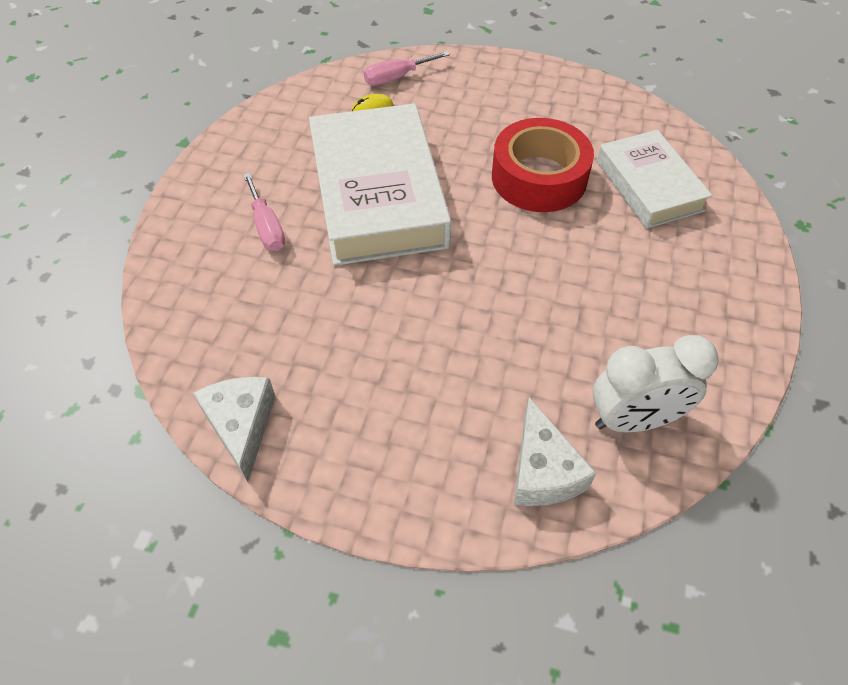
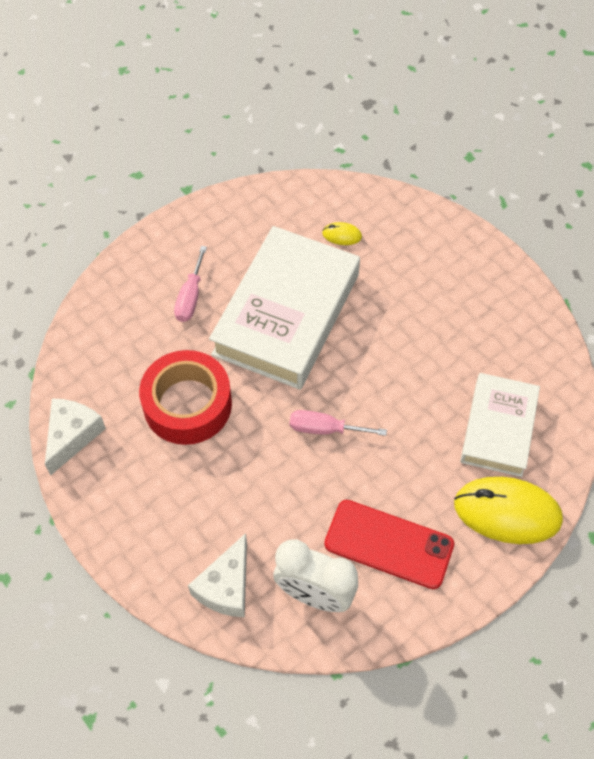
camera: 35 degrees right, 5 degrees up
pink screwdriver [364,51,450,85] -> pink screwdriver moved to [290,410,387,436]
red tape [492,118,594,212] -> red tape moved to [139,350,232,445]
none -> red phone [324,500,454,589]
none -> yellow mouse [454,477,563,544]

